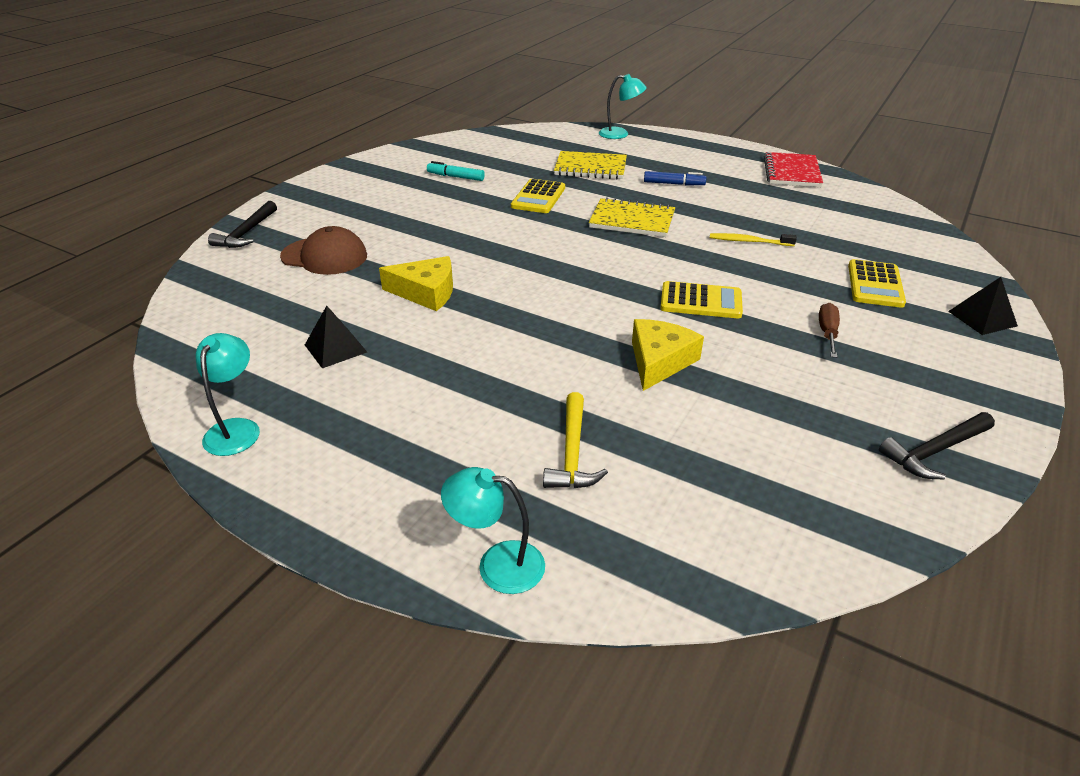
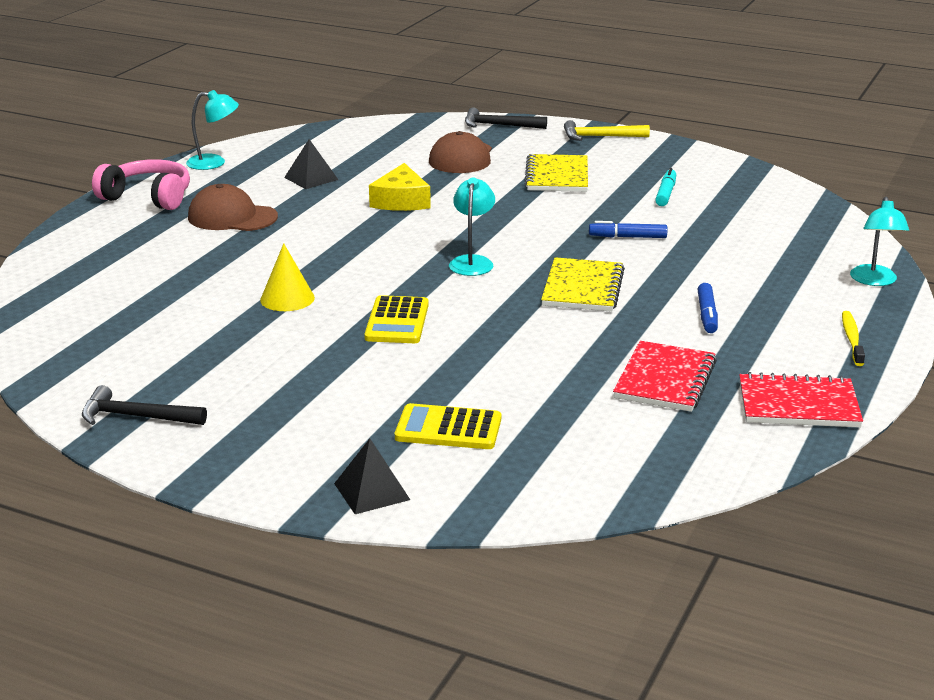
camera: 85 degrees right, 10 degrees down
turquoise lamp [441,467,545,594] -> turquoise lamp moved to [449,178,495,276]
yellow calculator [511,179,565,213] -> blue marker [589,221,667,238]
yellow hammer [543,392,608,488] -> yellow hammer moved to [564,120,650,141]
yellow notebook [554,151,627,179] -> yellow notebook moved to [524,154,588,192]
yellow cheese [632,319,704,391] -> yellow cone [260,243,315,311]
yellow toothbrush [710,233,797,246] -> yellow toothbrush moved to [842,311,865,366]
brown screwdriver [819,303,840,358] -> none
black hammer [879,412,995,480] -> black hammer turned 45 degrees counterclockwise [82,385,207,425]
none -> pink headphones [92,159,190,210]
none -> brown cap [188,184,278,231]
none -> red notebook [613,341,717,412]

